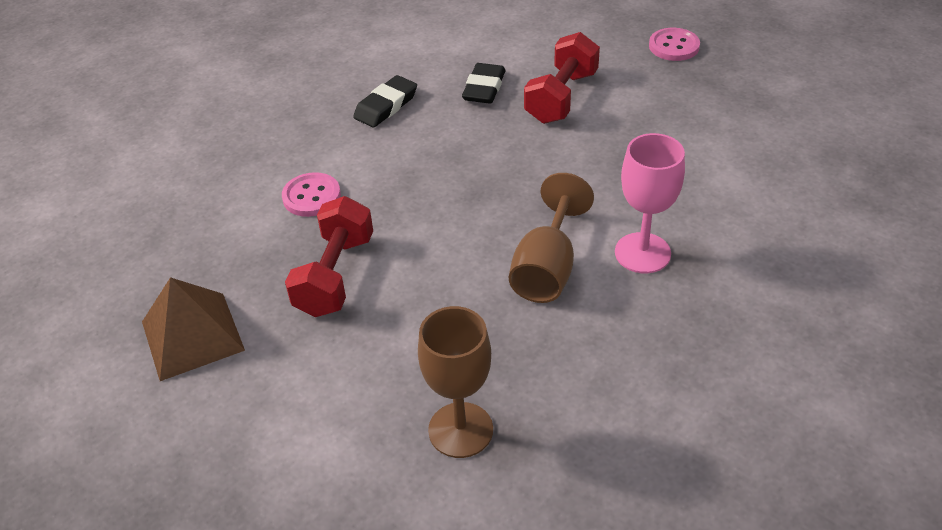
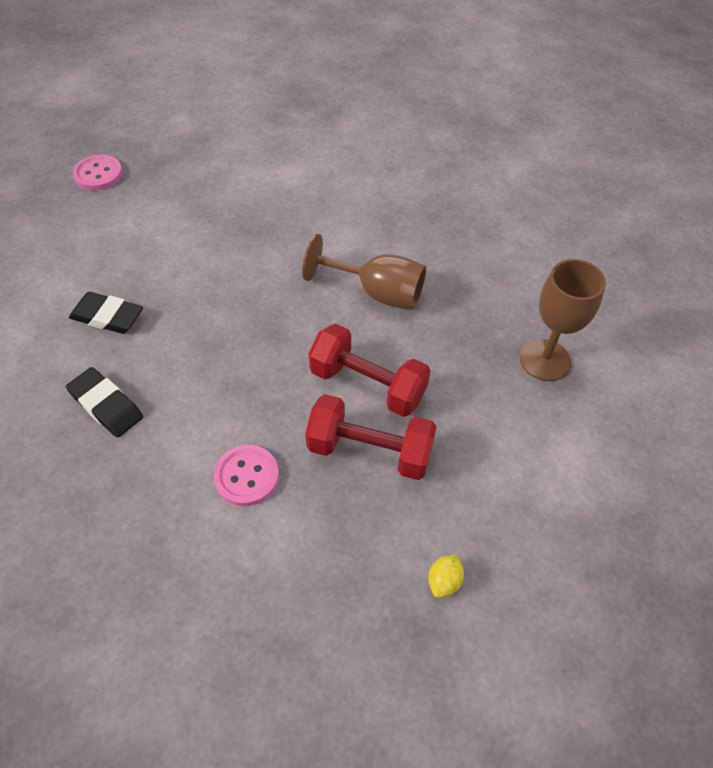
camera: 90 degrees left, 10 degrees up
brown pyramid [142,277,245,381] -> yellow lemon [428,554,464,598]
red dumbbell [524,32,600,124] -> red dumbbell moved to [309,323,431,417]
pink goblet [615,133,685,273] -> none

